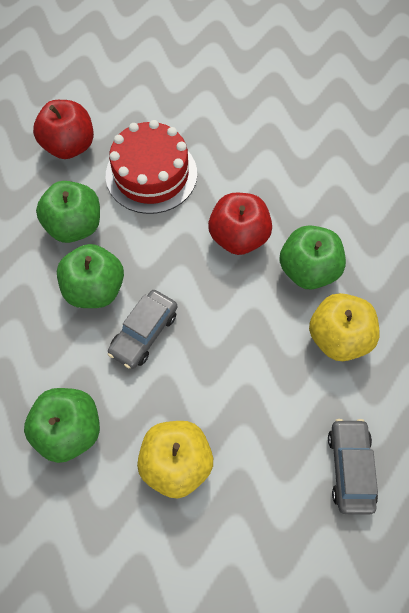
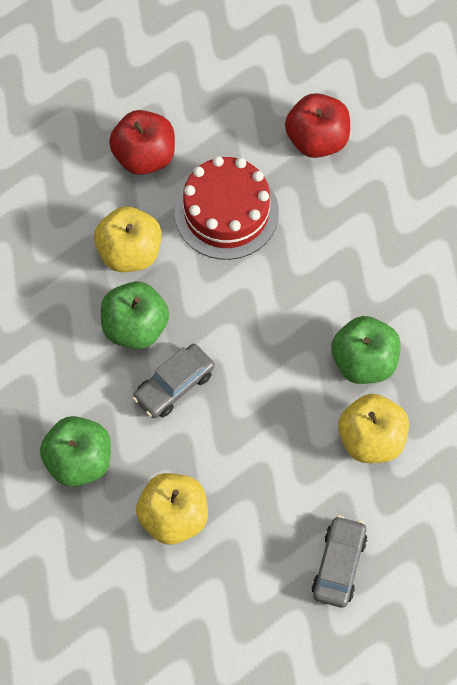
camera: 15 degrees right, 0 degrees up
green apple [36,181,100,243] -> yellow apple [94,206,162,272]
red apple [208,193,272,255] -> red apple moved to [285,93,350,158]

